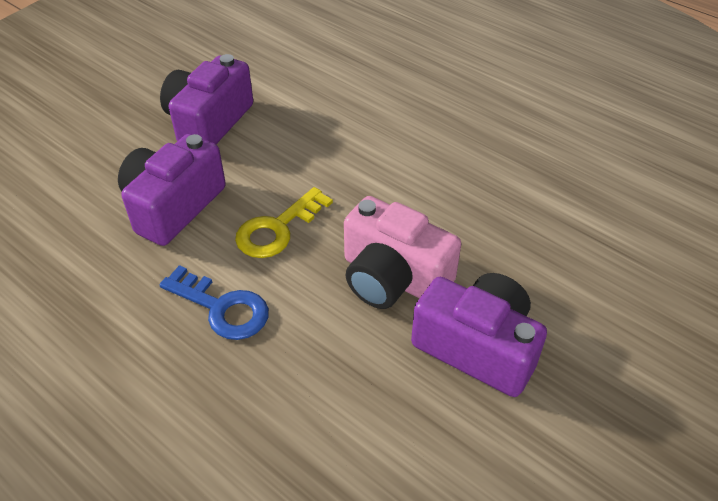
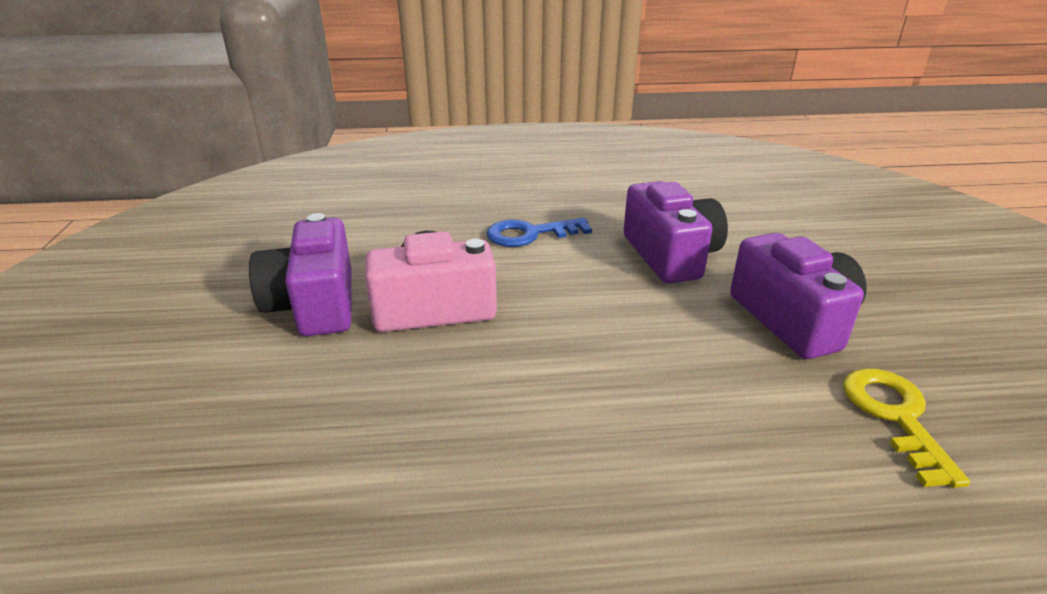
camera: 135 degrees right, 15 degrees down
yellow key [235,187,333,258] -> yellow key moved to [843,368,970,488]
purple camera [411,273,547,397] -> purple camera turned 90 degrees clockwise [249,213,351,336]

